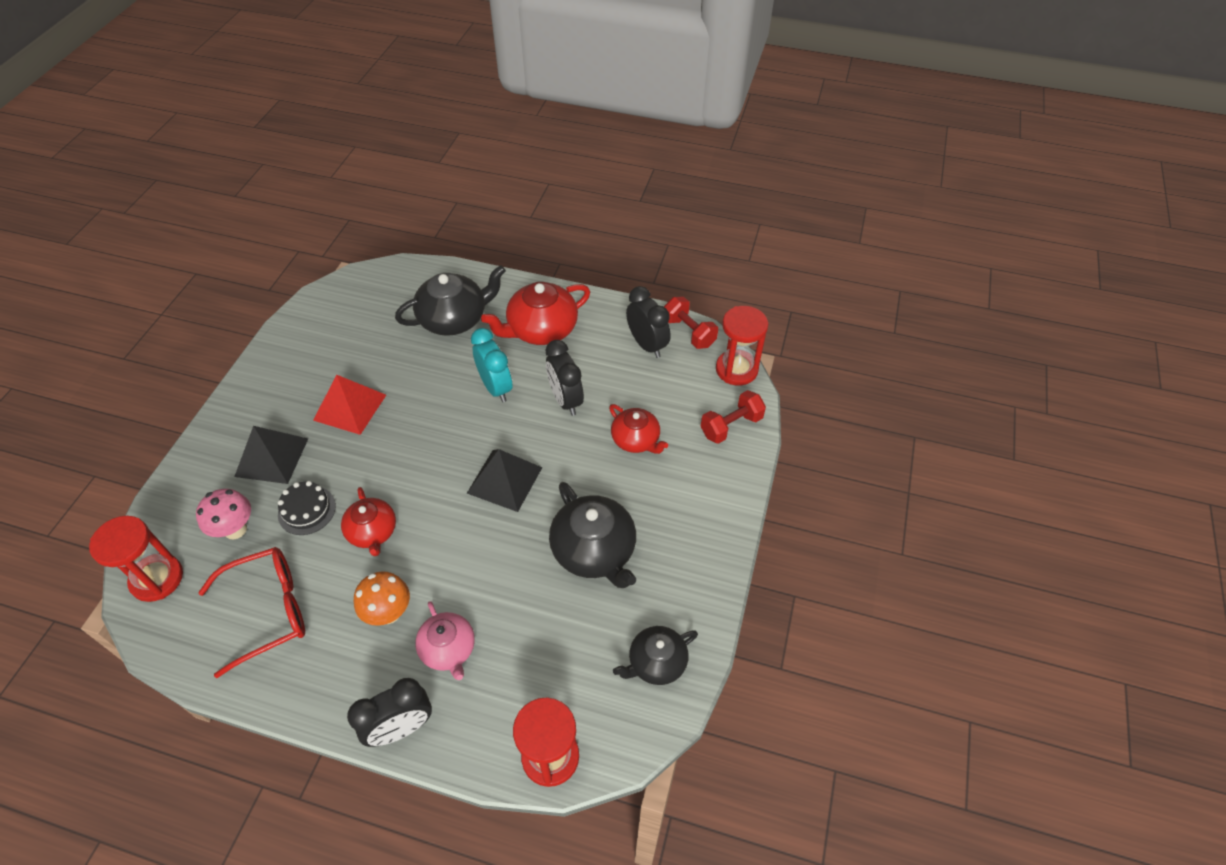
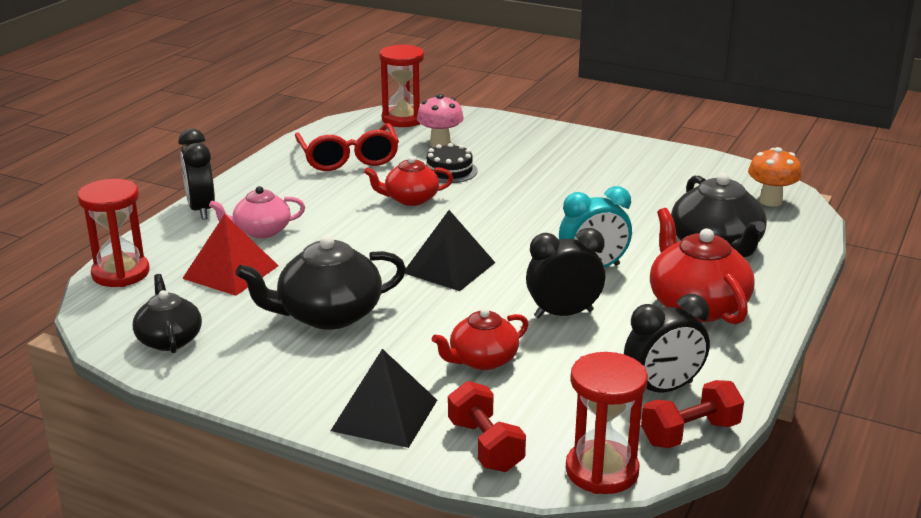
camera: 100 degrees right, 25 degrees down
black pyramid [234,426,308,484] -> black pyramid moved to [331,349,437,448]
red pyramid [313,375,386,435] -> red pyramid moved to [182,214,278,296]
orange mushroom [354,571,410,626] -> orange mushroom moved to [748,147,802,207]

